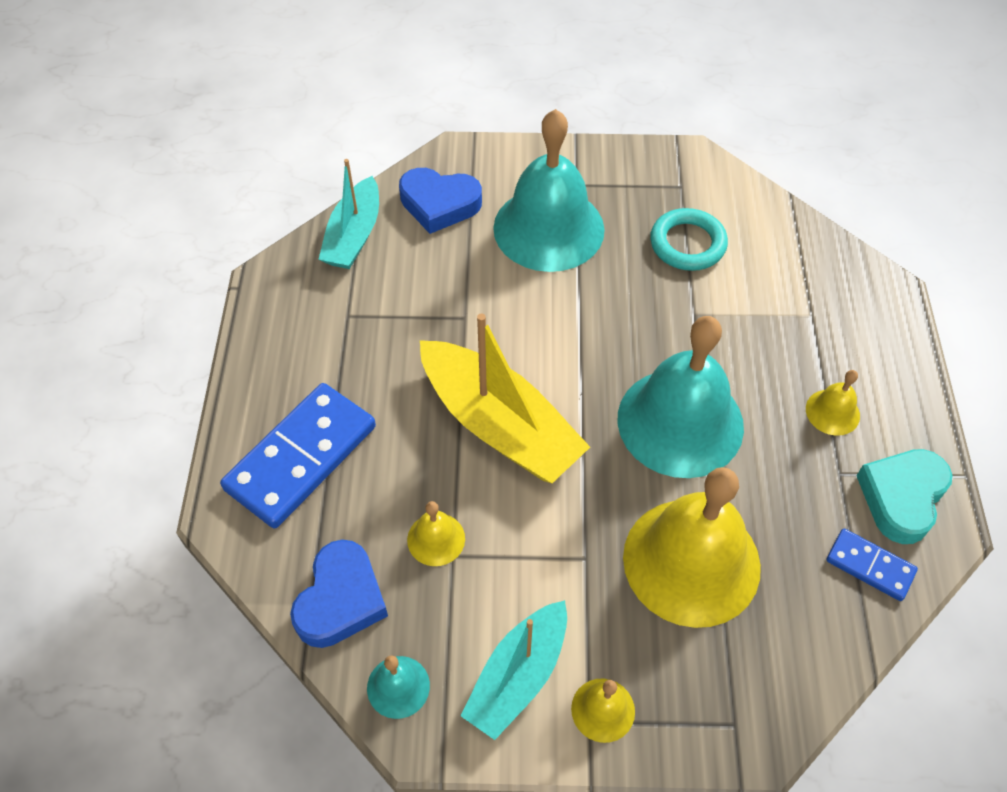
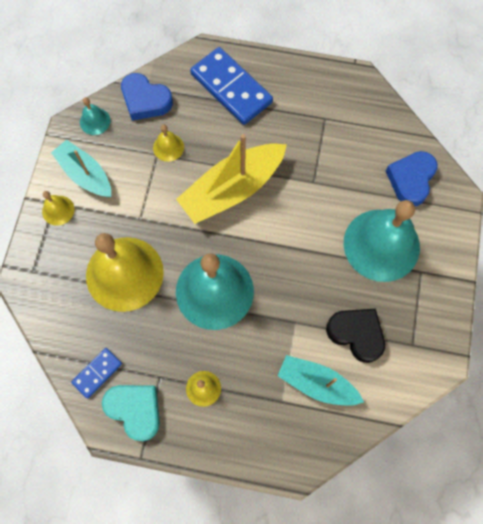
camera: 100 degrees right, 15 degrees up
turquoise boat [318,159,379,269] -> turquoise boat moved to [278,355,364,406]
turquoise ring [650,208,728,271] -> black heart [326,309,385,363]

